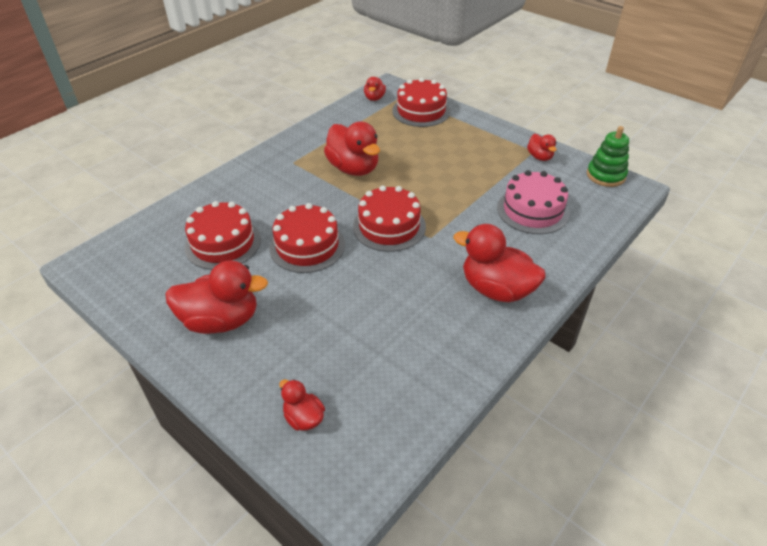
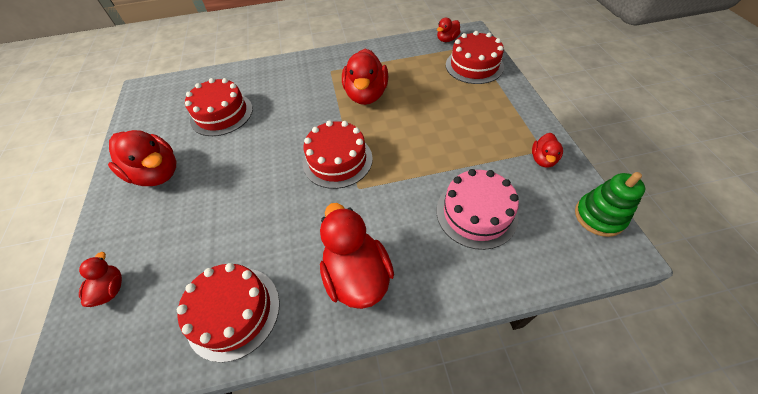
camera: 40 degrees right, 10 degrees up
red cake [269,203,345,273] -> red cake moved to [177,263,280,363]

